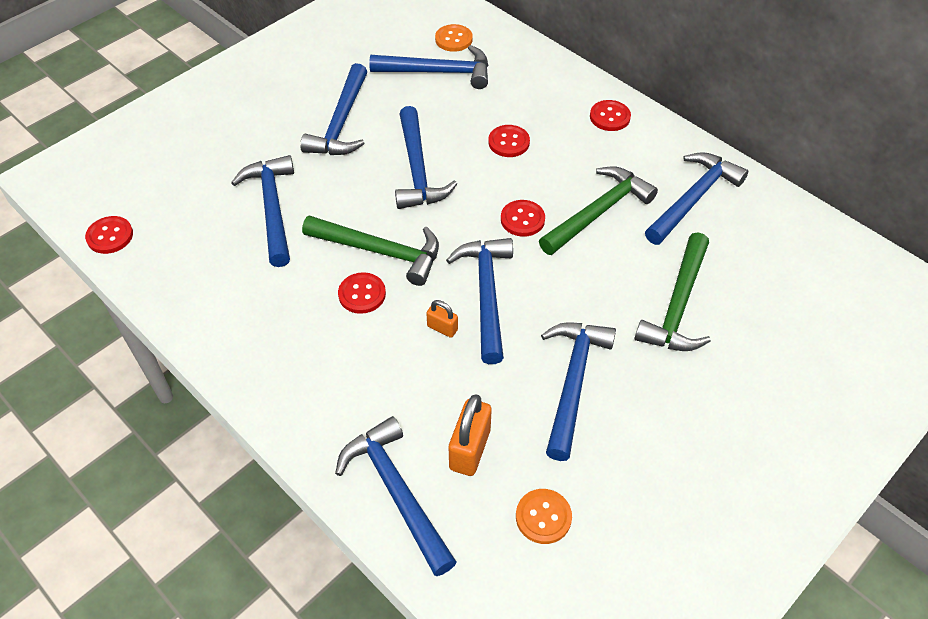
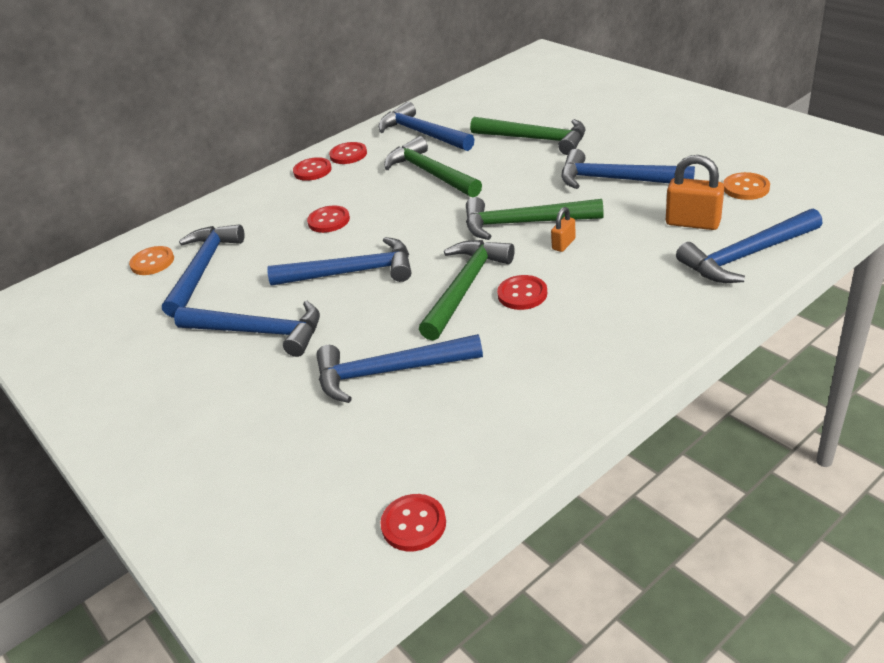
camera: 80 degrees left, 15 degrees down
blue hammer [446,238,513,364] -> green hammer [466,197,604,240]
red button [501,200,545,237] -> red button moved to [329,142,367,164]

